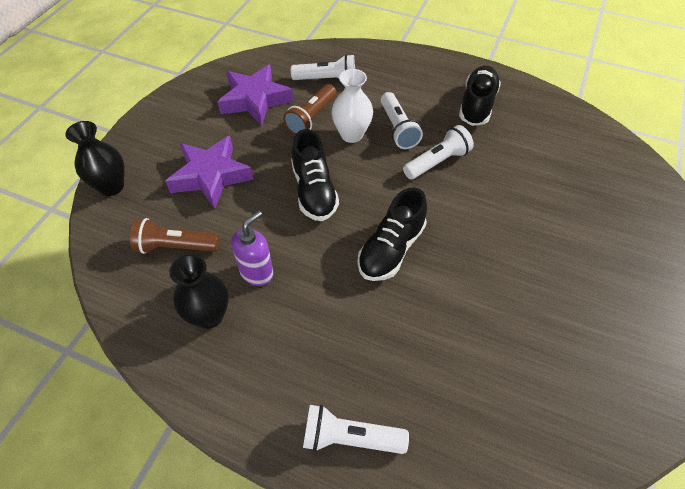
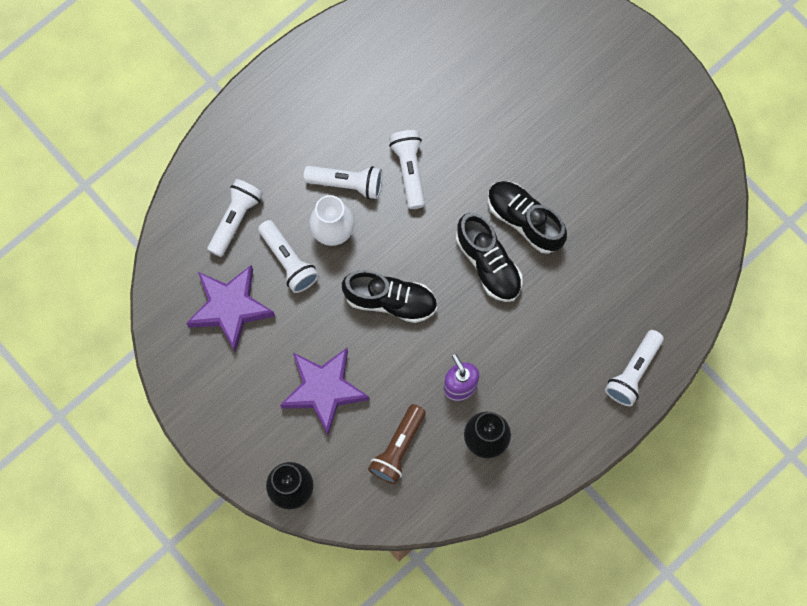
camera: 65 degrees left, 20 degrees up
brown flashlight [283,84,336,135] -> white flashlight [258,220,319,293]
black shoe [459,65,501,126] -> black shoe moved to [488,181,567,254]

